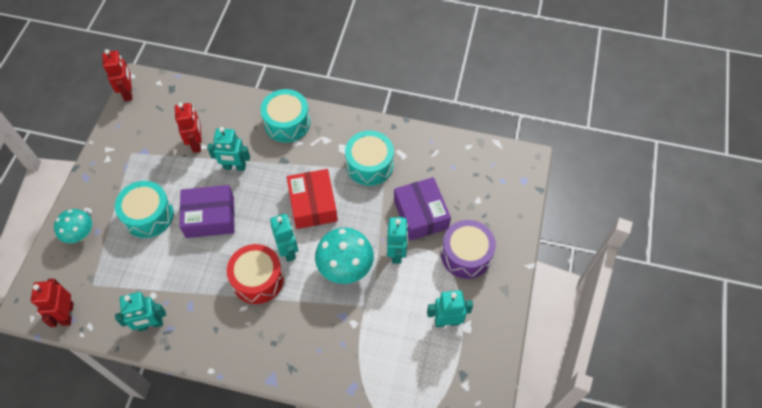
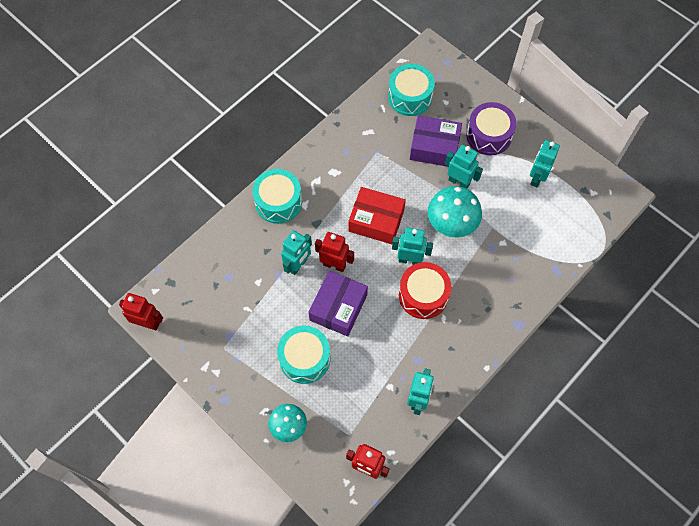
camera: 60 degrees left, 5 degrees up
red robot [175,103,202,153] -> red robot moved to [315,232,354,272]
turquoise drum [345,131,394,186] -> turquoise drum moved to [388,64,435,116]

